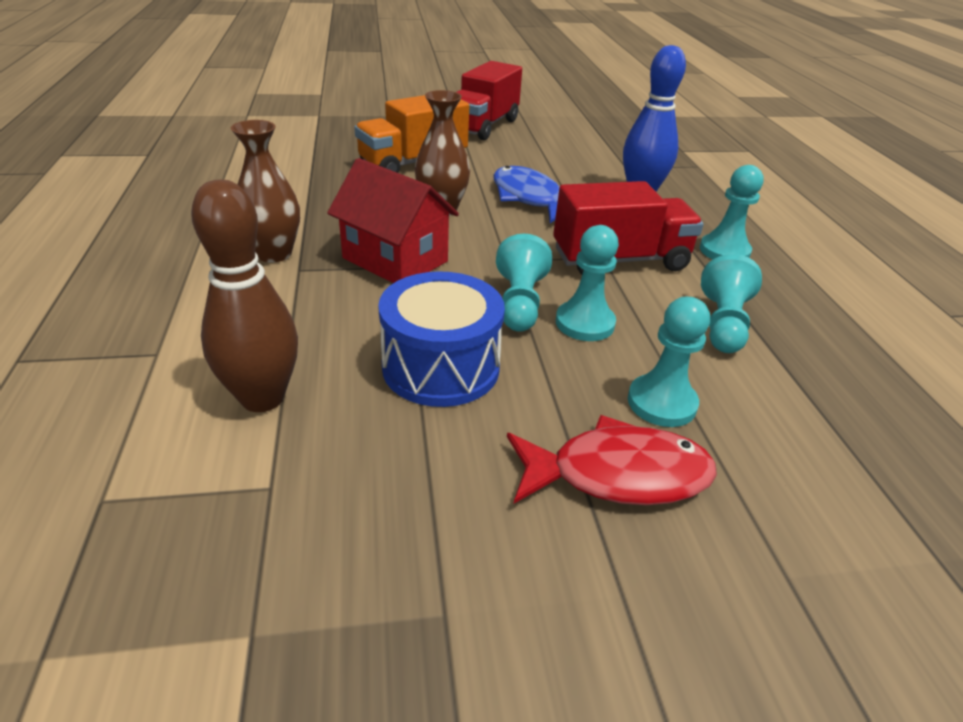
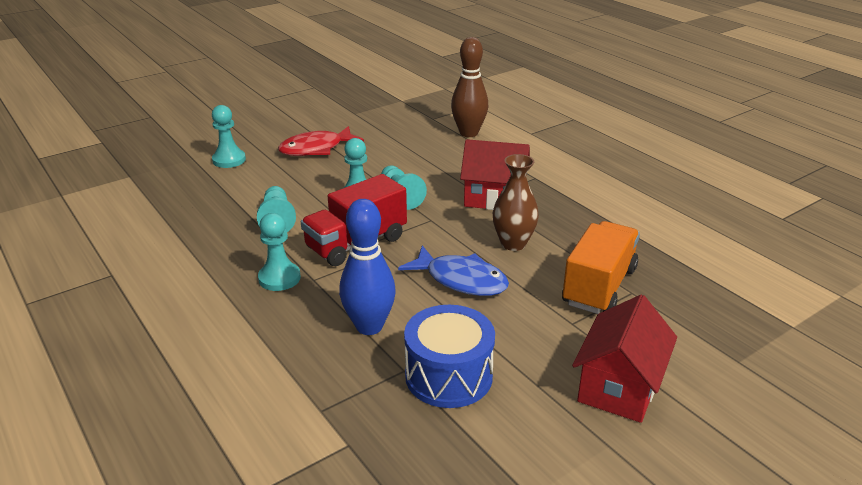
camera: 155 degrees right, 5 degrees down
brown vase [231,120,300,263] -> none
blue drum [378,271,505,407] -> blue drum moved to [404,305,495,408]
red truck [457,61,522,140] -> red house [572,295,677,423]
turquoise pawn [628,297,710,427] -> turquoise pawn moved to [212,105,246,168]

